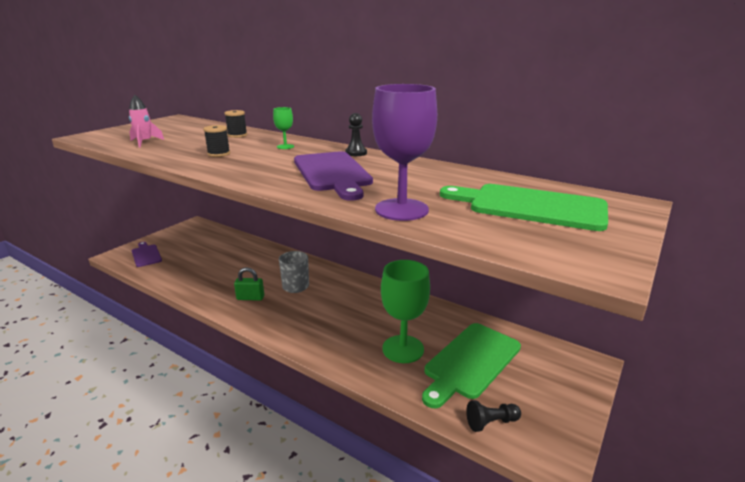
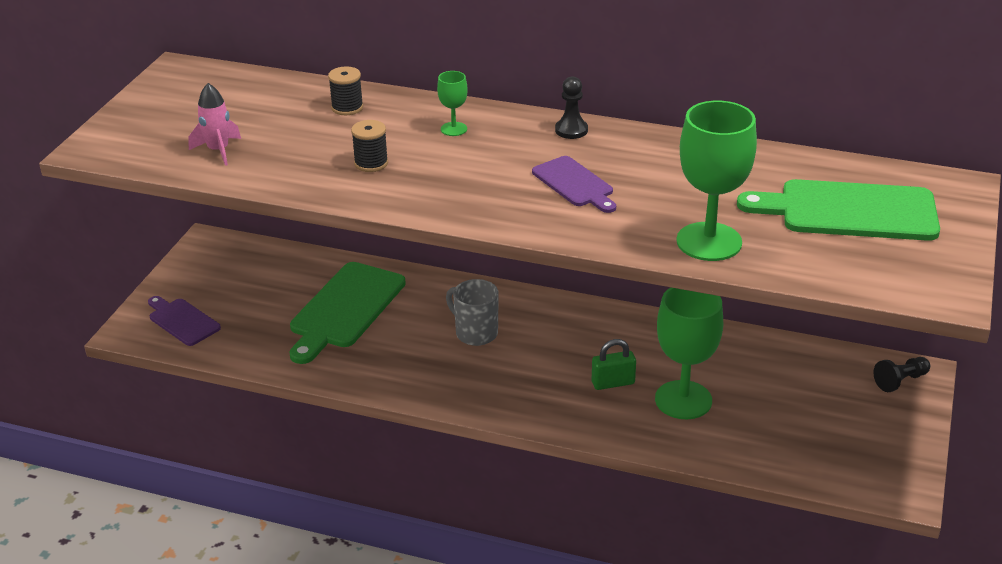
camera: 15 degrees left, 10 degrees up
green padlock [234,267,264,301] -> green padlock moved to [592,339,636,390]
purple cutting board [294,151,373,201] -> purple cutting board [532,156,616,213], size x0.57
purple goblet [372,84,437,221] -> green goblet [676,101,757,261]
green cutting board [422,323,521,409] -> green cutting board moved to [290,262,406,364]
black pawn [466,400,521,432] -> black pawn moved to [873,357,930,392]

